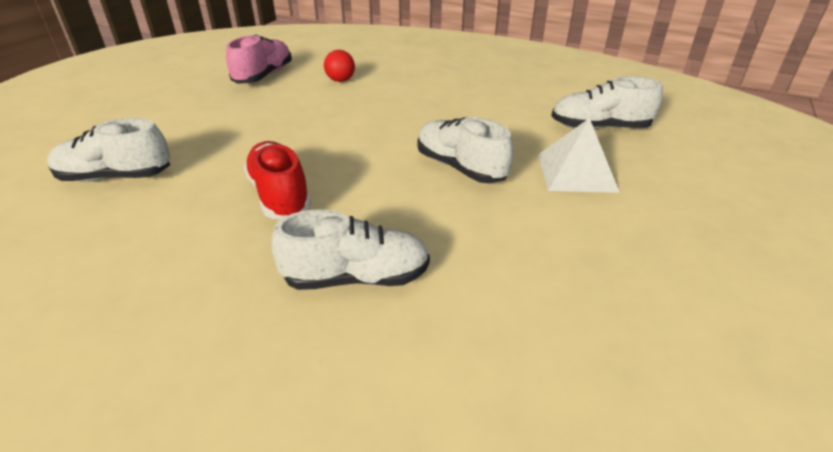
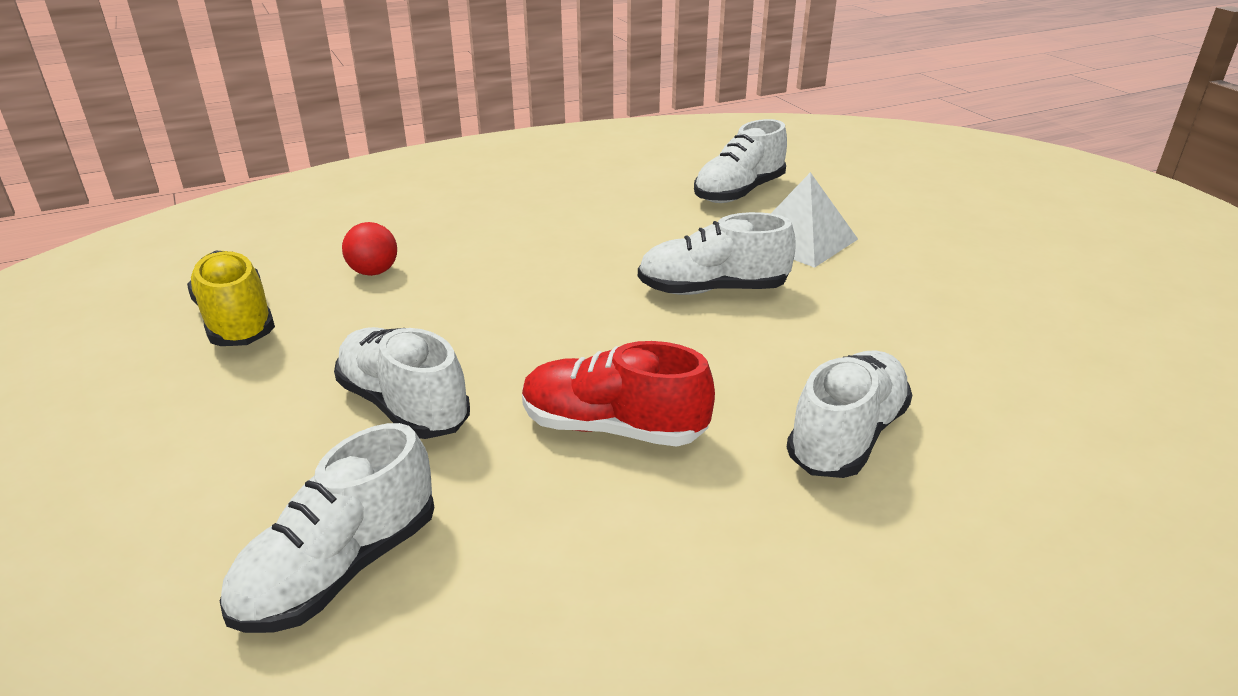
camera: 50 degrees left, 5 degrees down
pink shoe [226,35,292,84] -> yellow shoe [187,250,275,346]
none -> white shoe [334,327,470,439]

